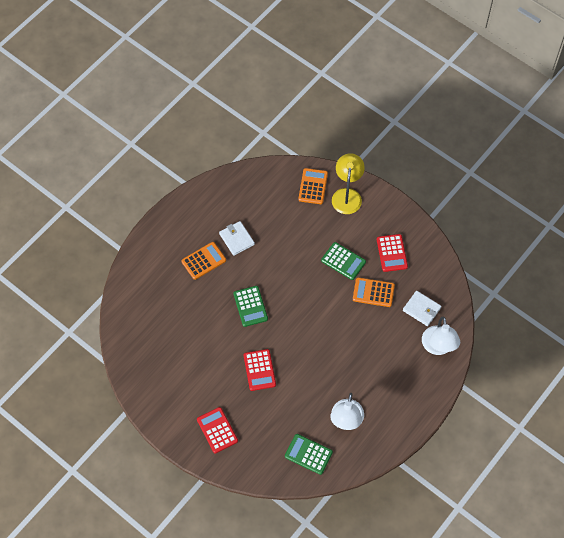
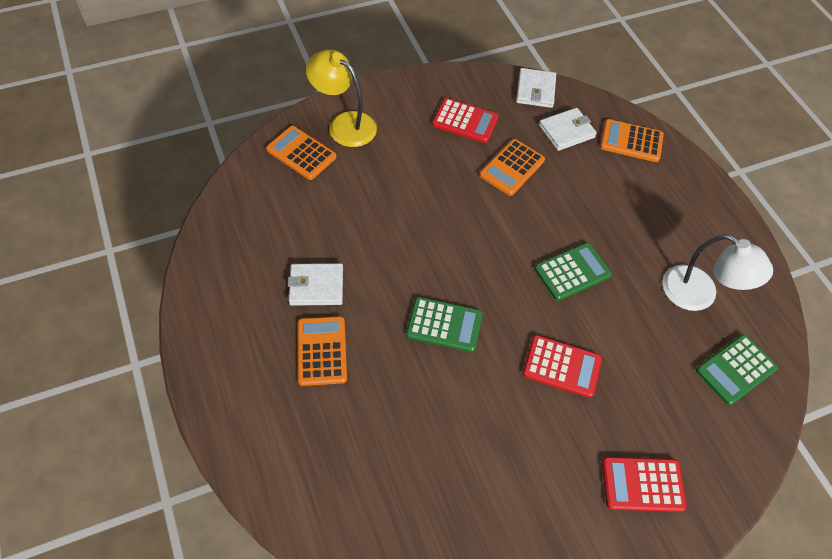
camera: 65 degrees left, 5 degrees down
green calculator [321,242,366,280] -> green calculator moved to [535,243,612,301]
white lamp [422,317,460,355] -> orange calculator [600,119,664,162]
none -> white wallet [516,68,556,108]

